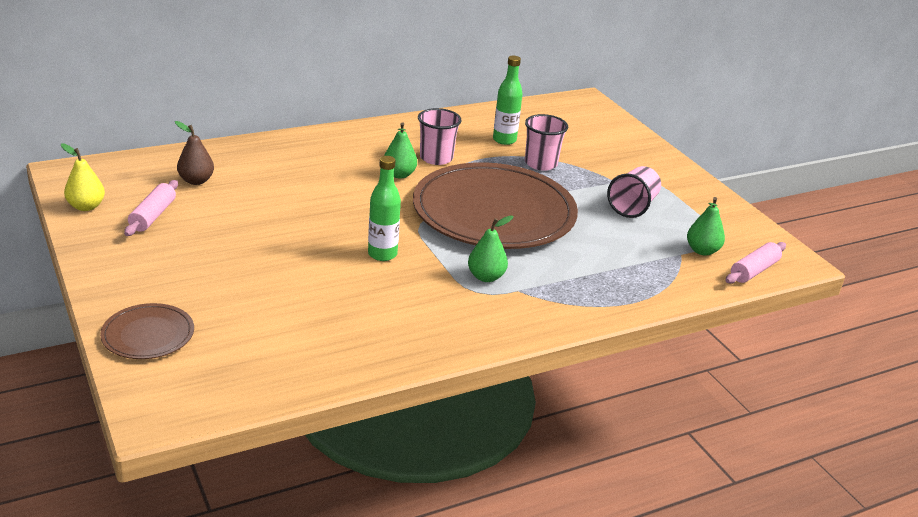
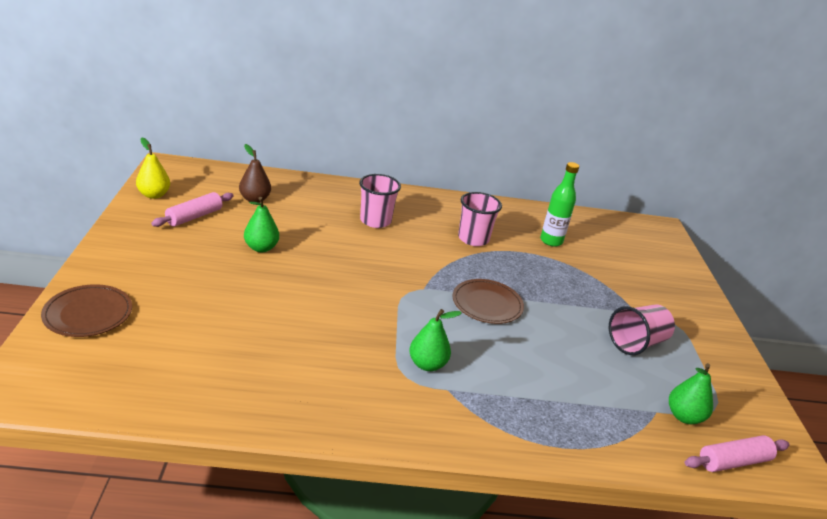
camera: 25 degrees right, 0 degrees up
green bottle [368,156,401,261] -> none
green pear [384,122,417,179] -> green pear moved to [244,197,279,252]
brown plate [413,162,578,249] -> brown plate [453,279,524,324], size x0.44
pink cup [525,114,568,171] -> pink cup moved to [359,174,401,228]

